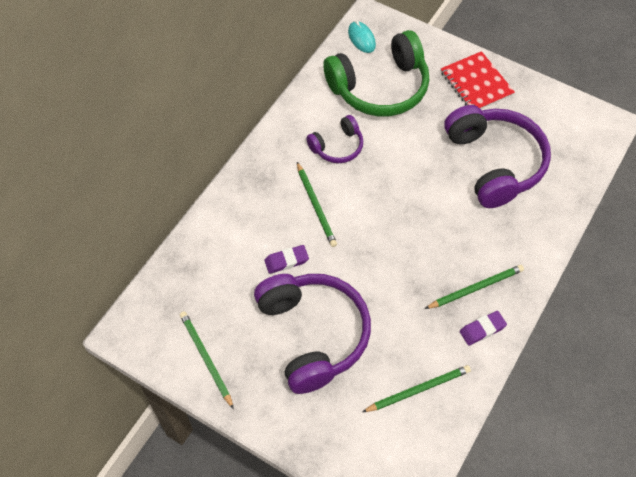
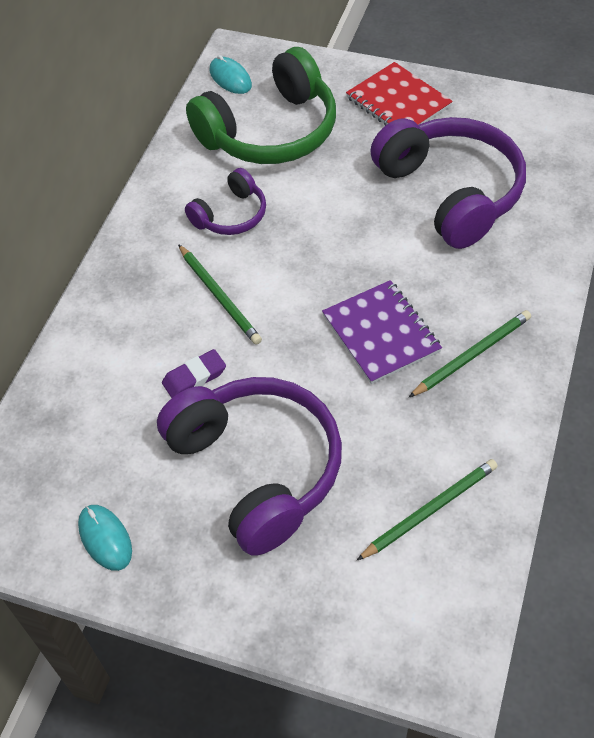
camera: 10 degrees left, 5 degrees down
green pencil [180,311,234,409] -> turquoise mouse [78,505,132,571]
purple eraser [460,311,507,346] -> none
none -> purple notebook [322,280,442,384]

